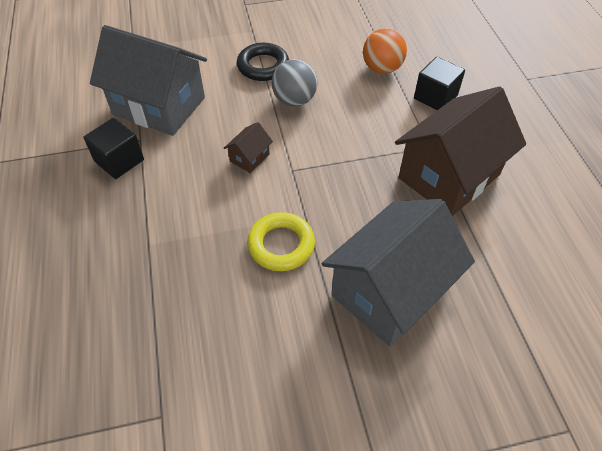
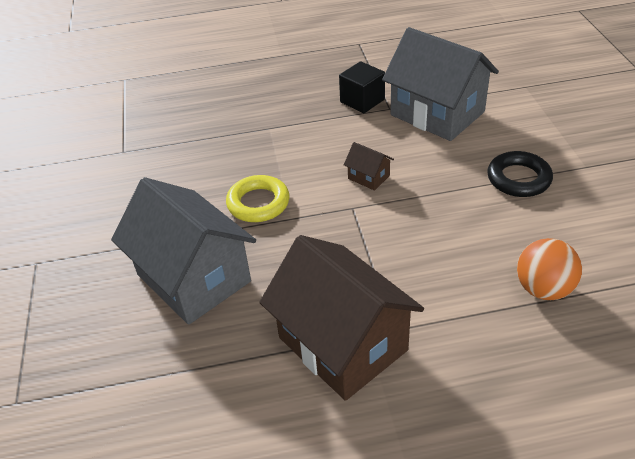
camera: 95 degrees right, 10 degrees down
grey house [90,25,207,136] -> grey house turned 75 degrees counterclockwise [382,27,499,141]
grey ball [272,59,318,107] -> none
black cube [414,57,465,110] -> none

